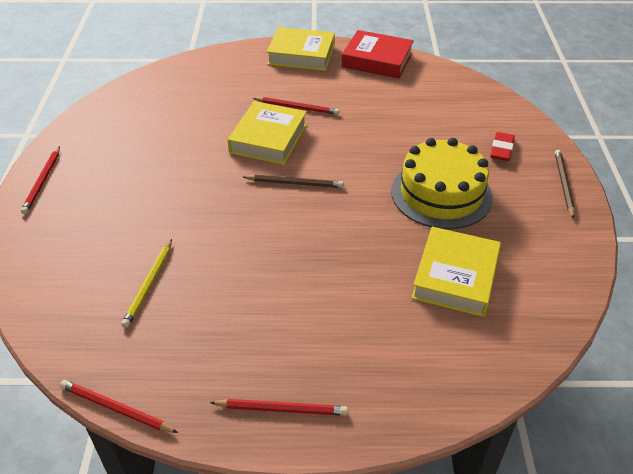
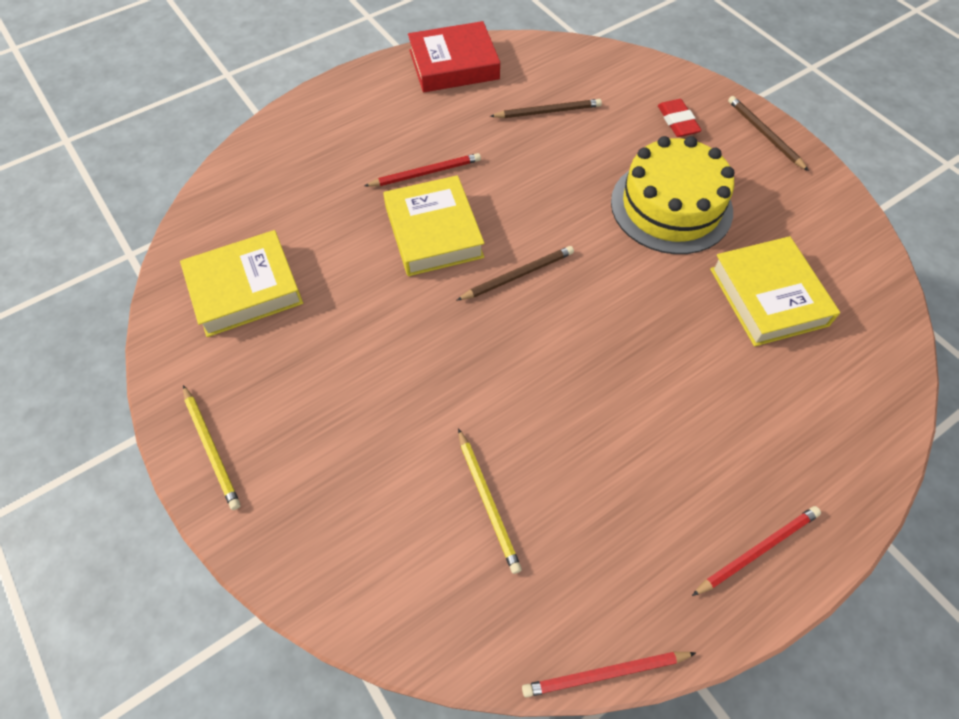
camera: 35 degrees left, 15 degrees up
red pencil [21,146,60,214] -> yellow pencil [183,385,241,510]
yellow book [267,27,335,71] -> yellow book moved to [180,230,303,337]
none -> brown pencil [490,99,602,118]

